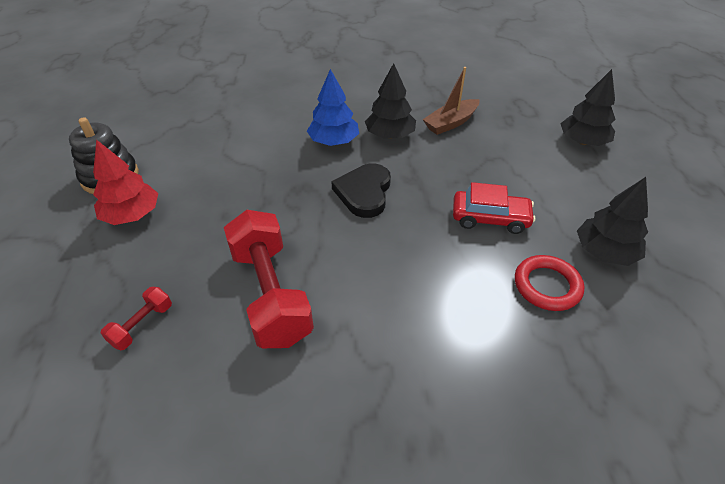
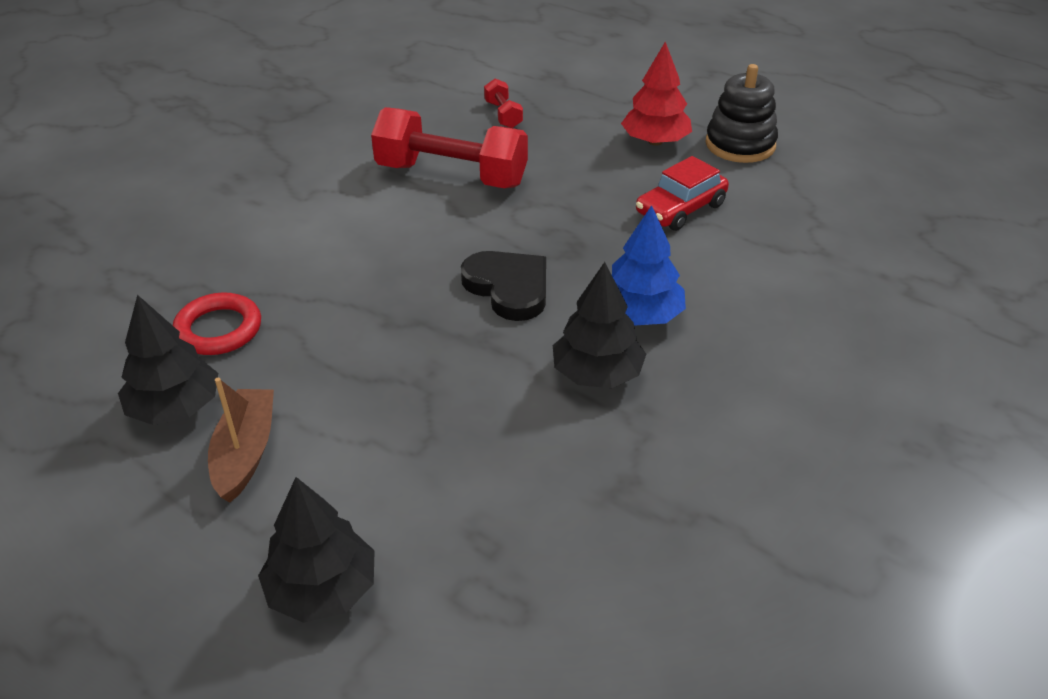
camera: 130 degrees right, 5 degrees down
brown boat [423,67,480,135] -> brown boat moved to [208,378,274,503]
red car [453,182,535,234] -> red car moved to [636,156,729,231]

